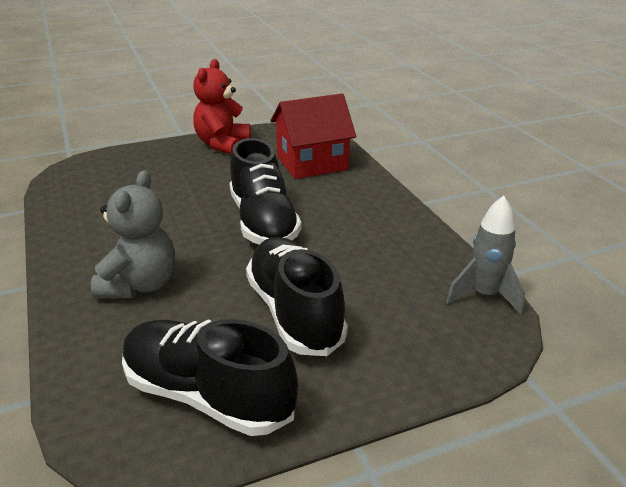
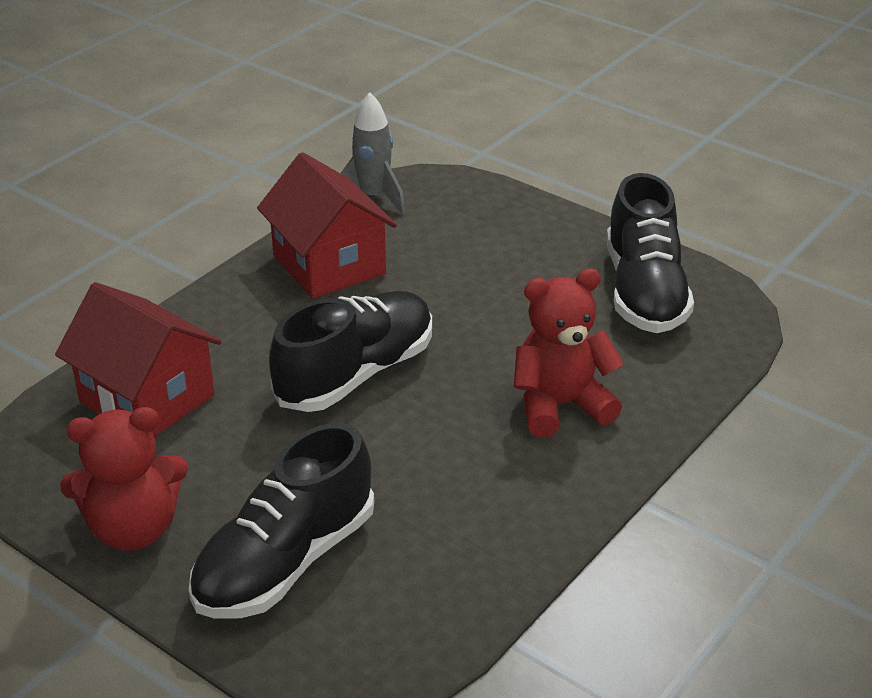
camera: 120 degrees left, 5 degrees up
grey teddy bear [91,170,175,299] -> red teddy bear [514,268,624,438]
black shoe [246,237,348,356] -> black shoe moved to [189,423,374,619]
none -> red house [257,152,397,299]

